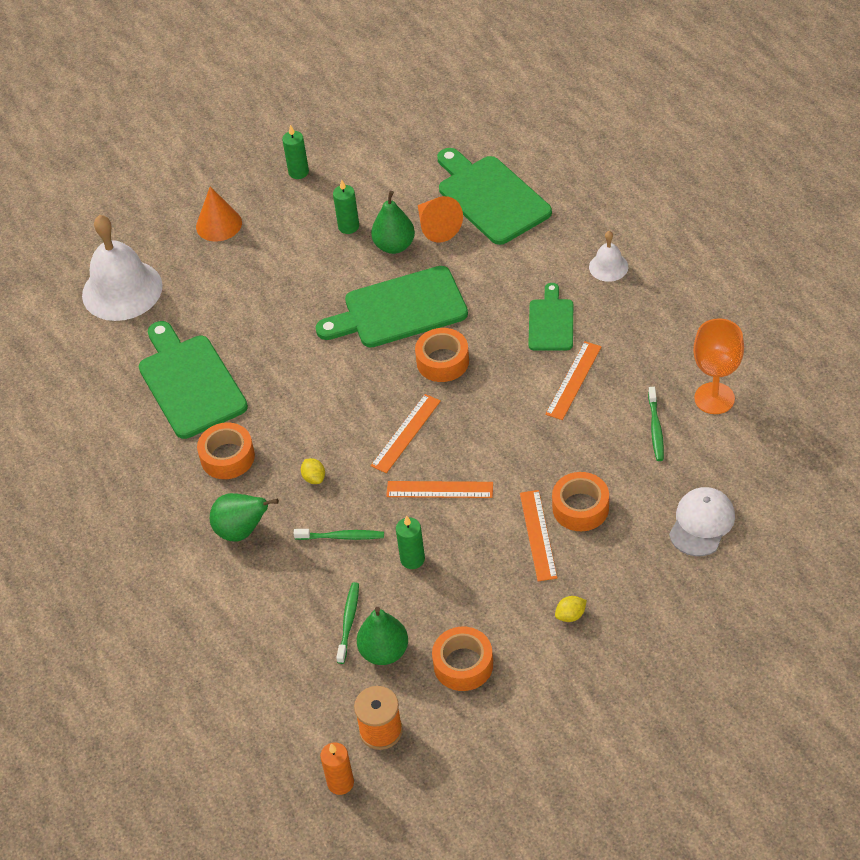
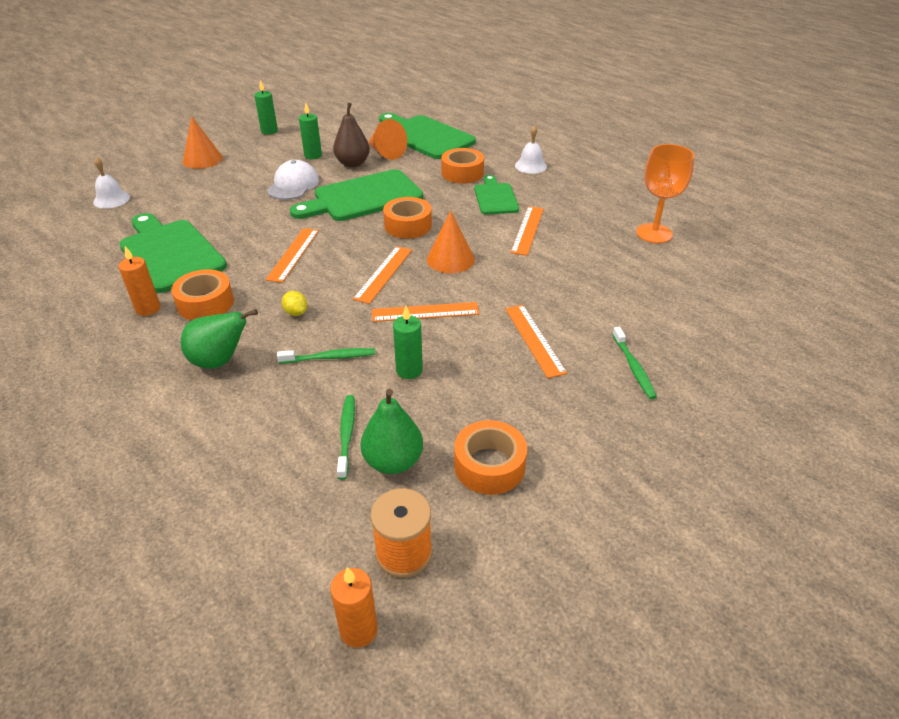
camera: 15 degrees left, 10 degrees down
white bell [82,215,163,321] -> white bell [93,157,130,208], size x0.48
green pear [371,191,415,254] -> brown pear [333,103,370,167]
orange tape [552,472,609,531] -> orange tape moved to [441,148,484,183]
yellow lemon [555,596,587,622] -> none
green toothbrush [648,387,664,461] -> green toothbrush moved to [612,327,657,399]
white cap [669,487,735,556] -> white cap moved to [267,160,319,200]
none -> orange candle [119,246,160,316]
none -> orange ruler [266,228,319,283]
none -> orange cone [427,211,475,273]

